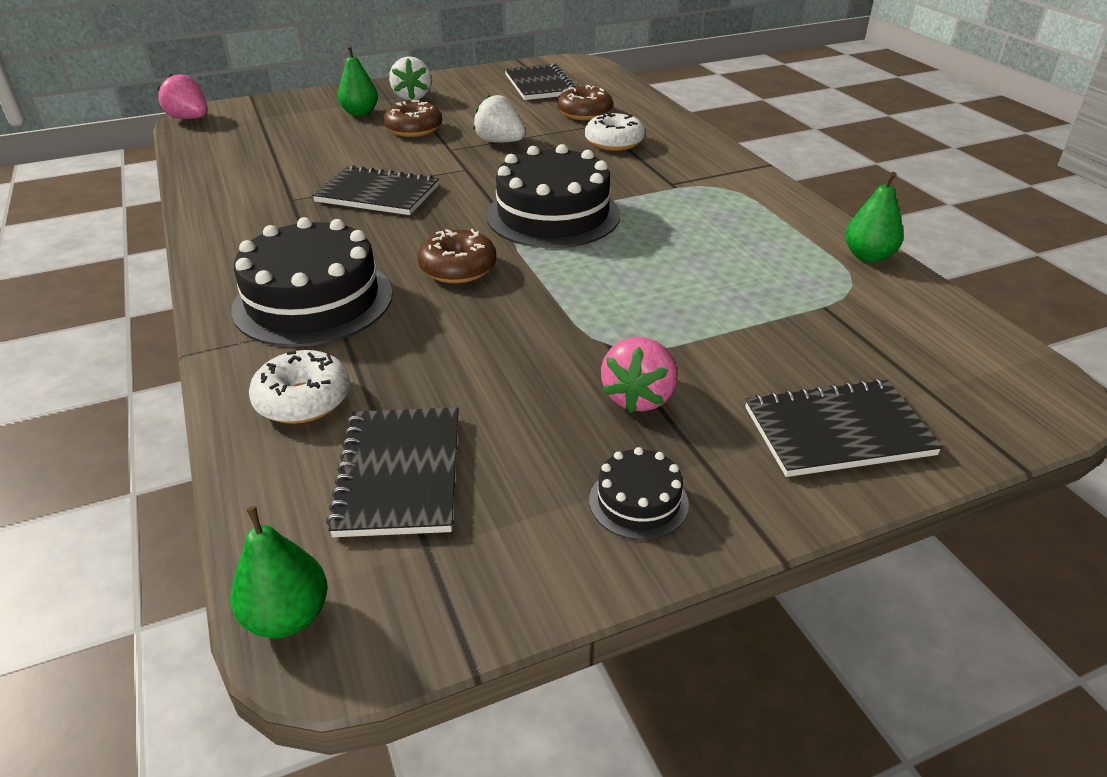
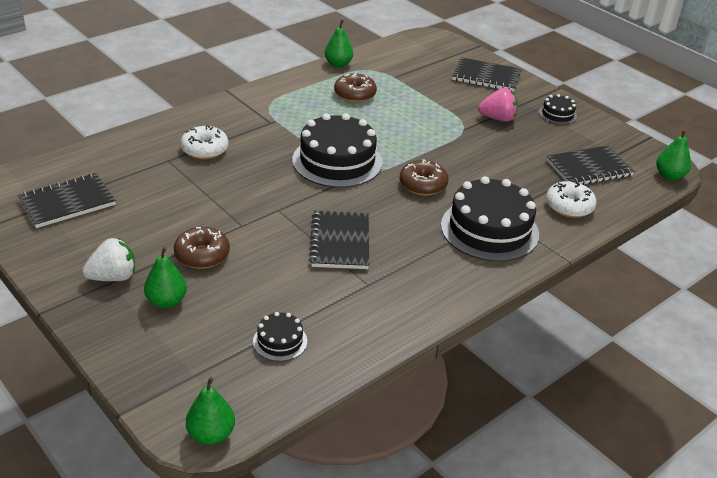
camera: 110 degrees left, 0 degrees up
pink strawberry [157,73,208,119] -> green pear [186,377,235,445]
white strawberry [473,94,526,143] -> none
brown donut [557,85,613,120] -> brown donut moved to [334,73,377,103]
black notebook [745,379,943,477] -> black notebook turned 45 degrees counterclockwise [452,57,522,92]
none -> black cake [253,312,307,361]

